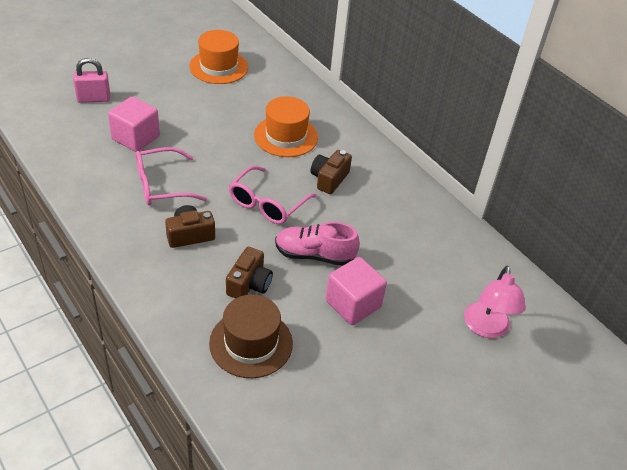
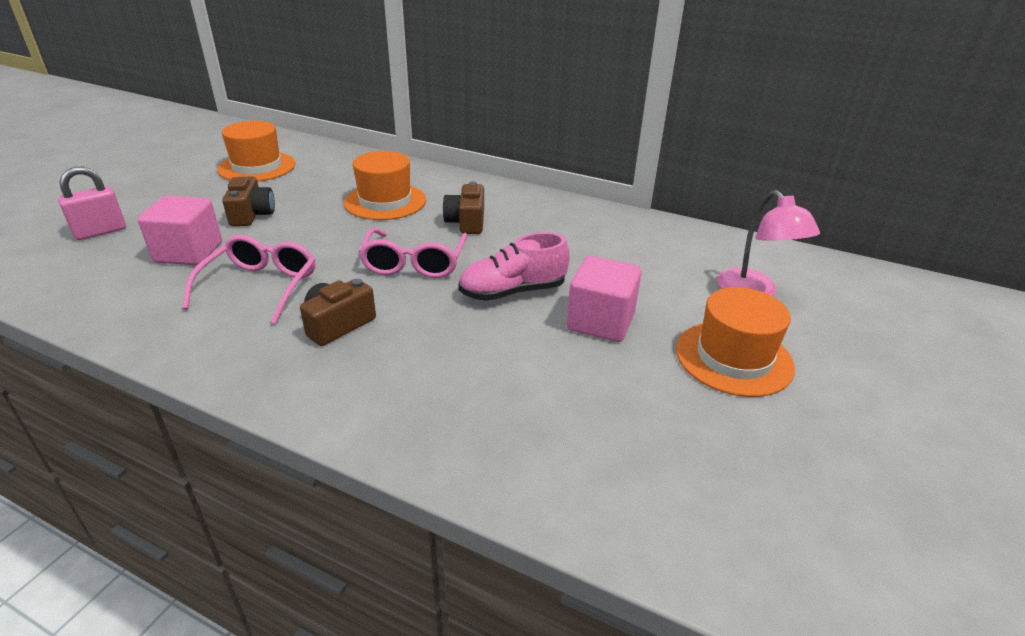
camera: 25 degrees left, 10 degrees down
pink glasses [136,147,207,205] -> pink glasses turned 150 degrees clockwise [182,235,316,324]
brown hat [209,294,293,378] -> none
brown camera [226,247,273,299] -> brown camera moved to [222,176,275,226]
none -> orange hat [676,287,795,397]

